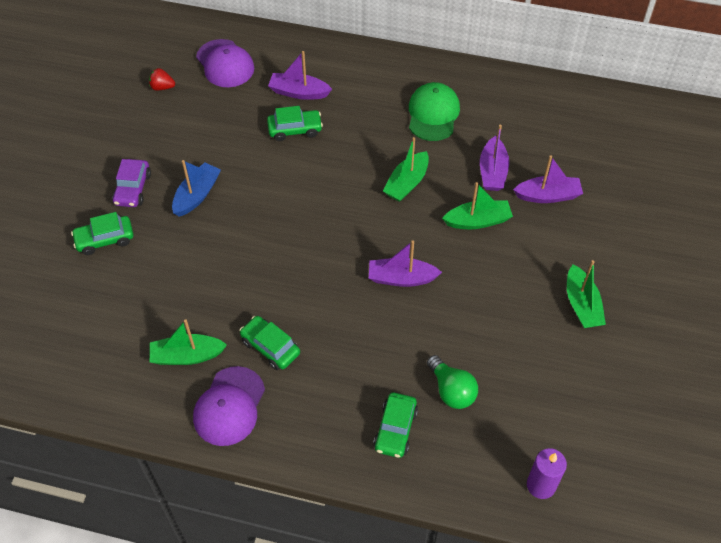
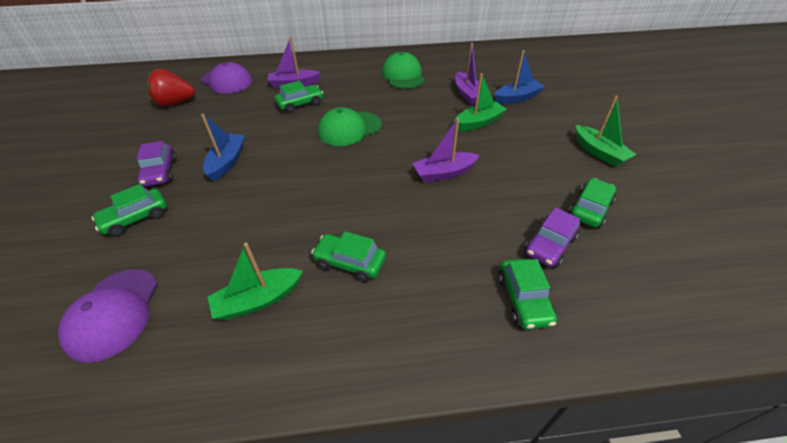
camera: 20 degrees left, 10 degrees down
red strawberry [149,68,175,91] -> red strawberry [147,68,195,107], size x1.83
purple cap [193,366,265,446] -> purple cap moved to [58,269,158,363]
green boat [383,137,429,202] -> none
green light bulb [427,355,478,409] -> purple car [524,207,580,268]
purple boat [513,155,583,203] -> blue boat [495,50,545,104]
purple candle [527,448,567,499] -> none
none -> green cap [318,107,382,146]
none -> green car [568,178,616,228]

